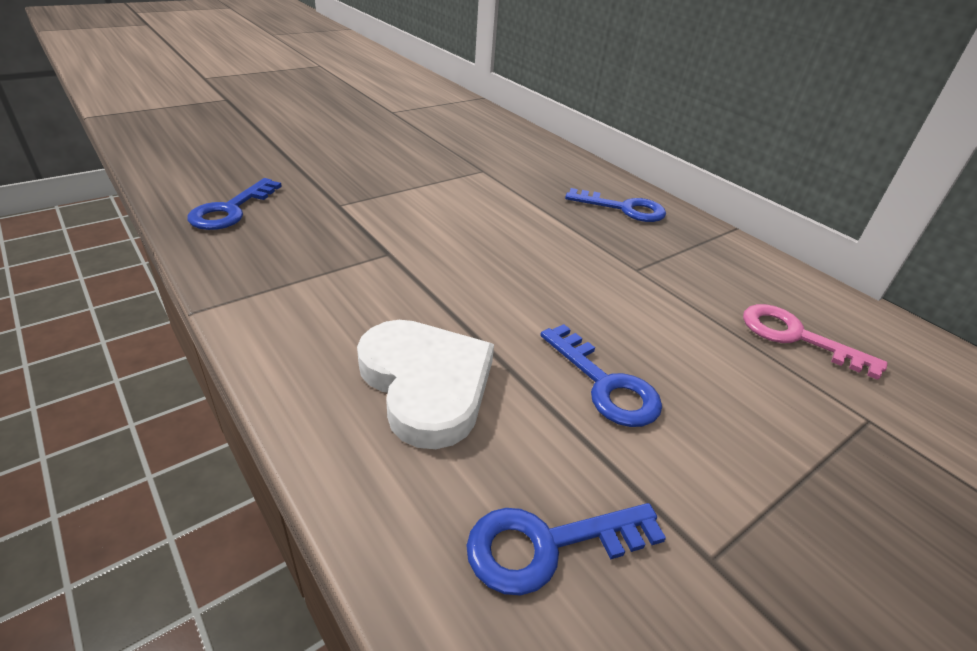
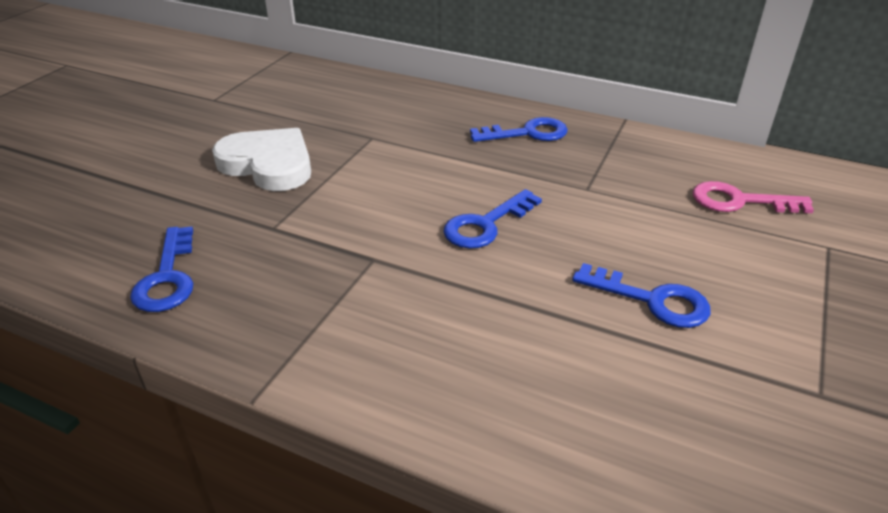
camera: 25 degrees left, 0 degrees up
white heart [357,320,494,449] -> white heart moved to [212,128,311,191]
blue key [466,503,666,596] -> blue key moved to [443,189,542,249]

